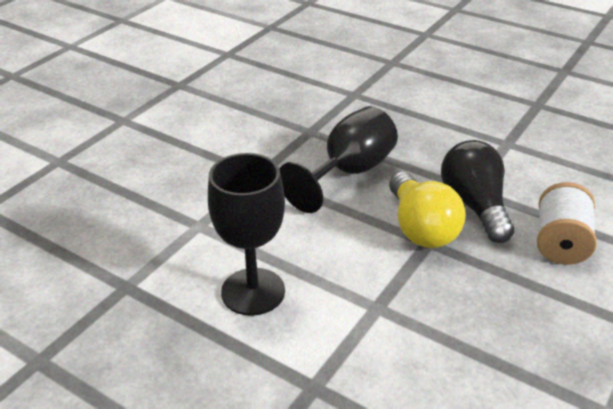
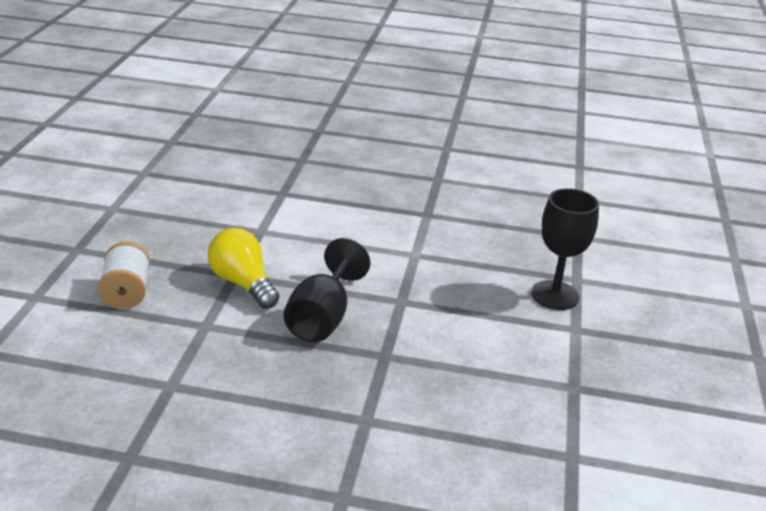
camera: 155 degrees right, 5 degrees down
black goblet [208,153,285,316] -> black goblet moved to [531,188,599,310]
black light bulb [441,140,514,243] -> none

